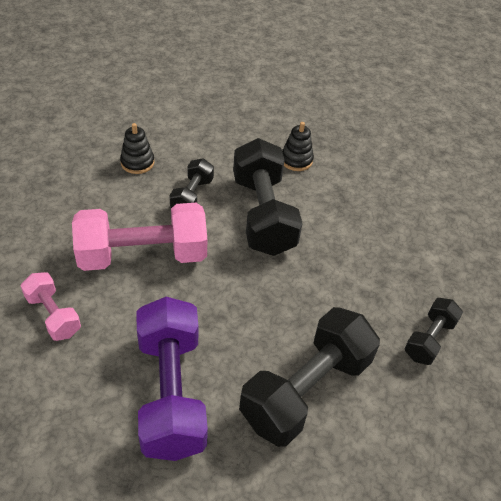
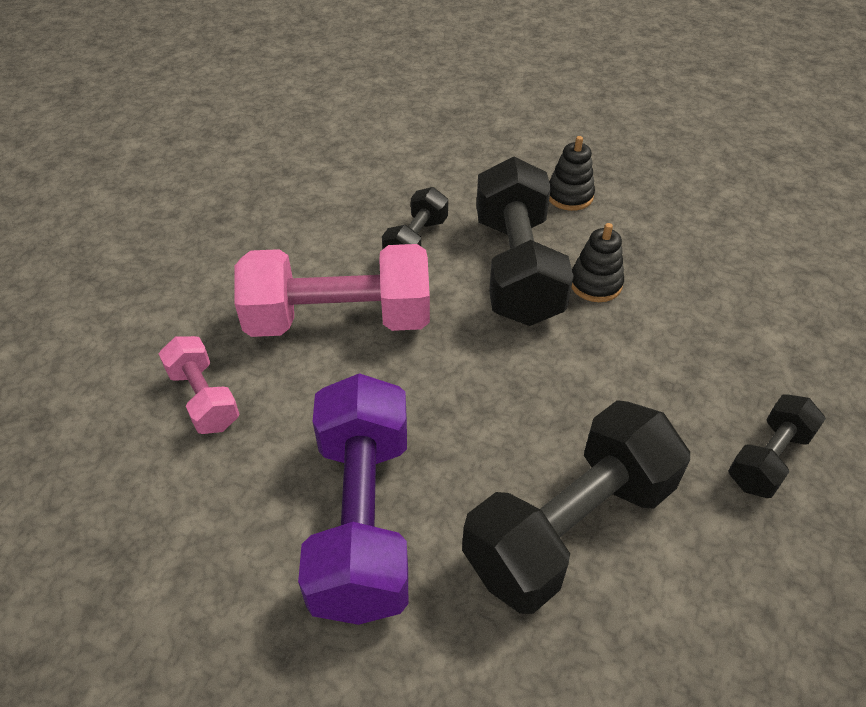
camera: 10 degrees right, 0 degrees up
black stacking toy [120,123,155,174] -> black stacking toy moved to [571,223,624,302]

